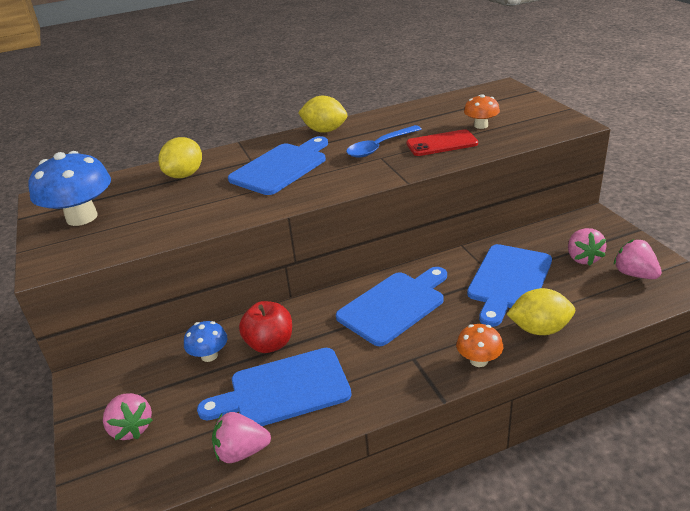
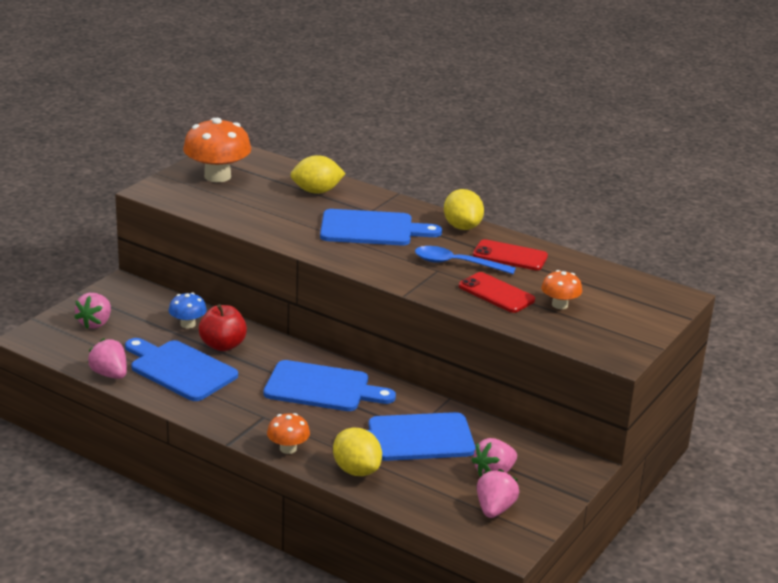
camera: 50 degrees right, 5 degrees down
blue mushroom [28,151,111,226] -> orange mushroom [183,118,251,182]
none -> red phone [473,239,548,270]

